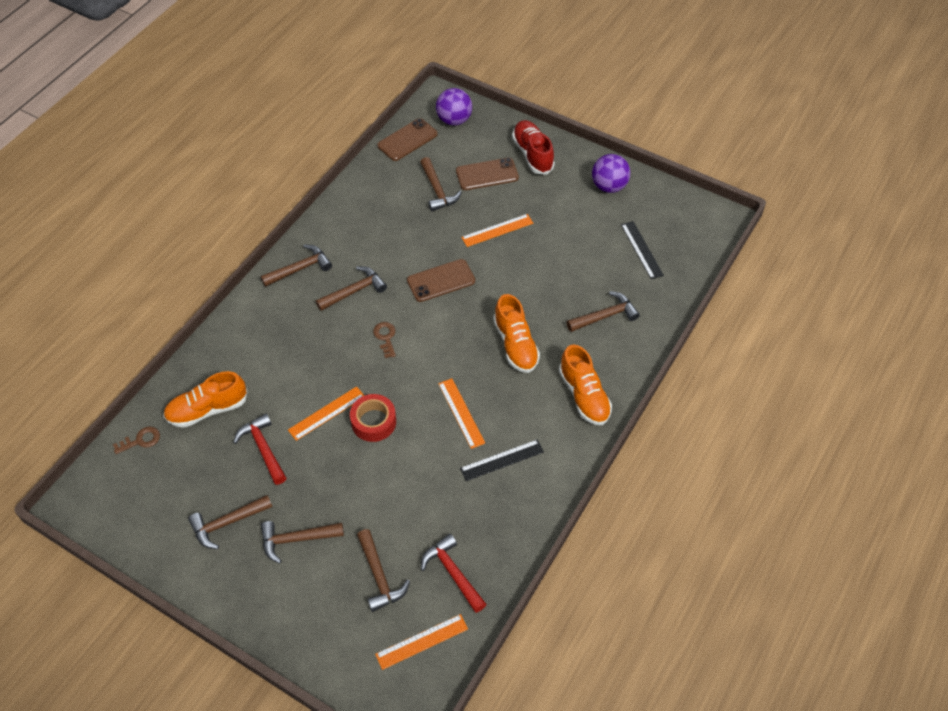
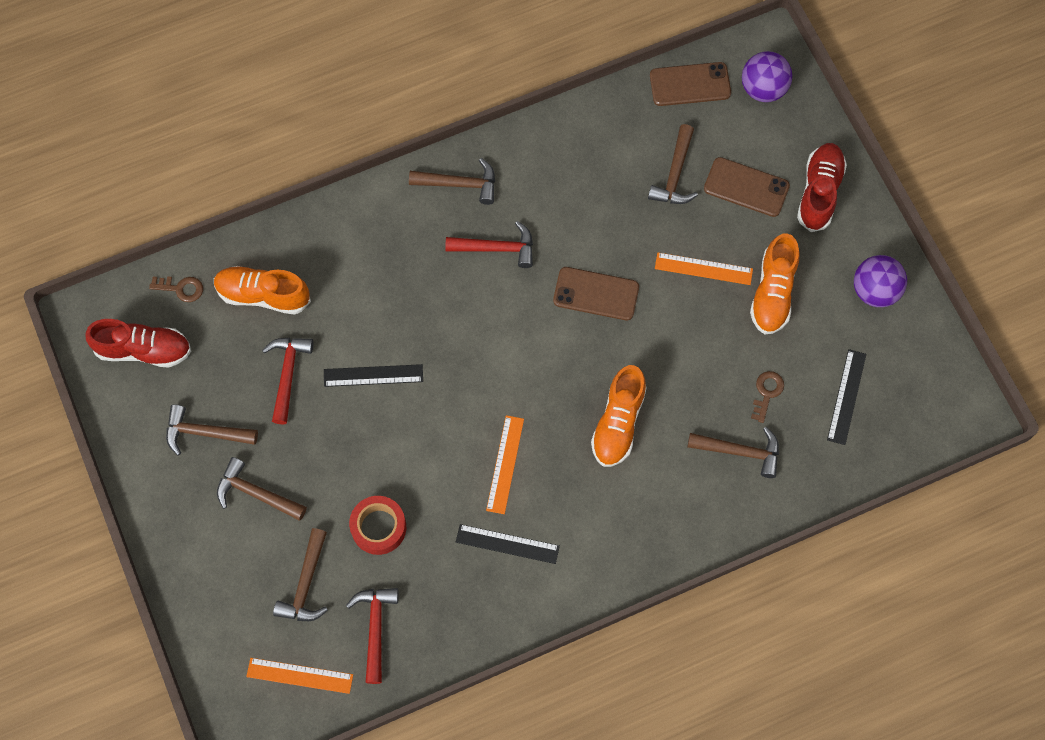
camera: 35 degrees right, 15 degrees up
orange ruler [288,386,364,441] -> black ruler [324,364,423,387]
brown hammer [316,266,387,311] -> red hammer [446,221,533,268]
red tape [350,394,396,442] -> red tape moved to [349,496,406,555]
brown key [373,322,396,358] -> brown key moved to [751,371,784,423]
orange shoe [559,344,612,425] -> orange shoe moved to [750,233,800,334]
none -> red shoe [85,319,191,368]

